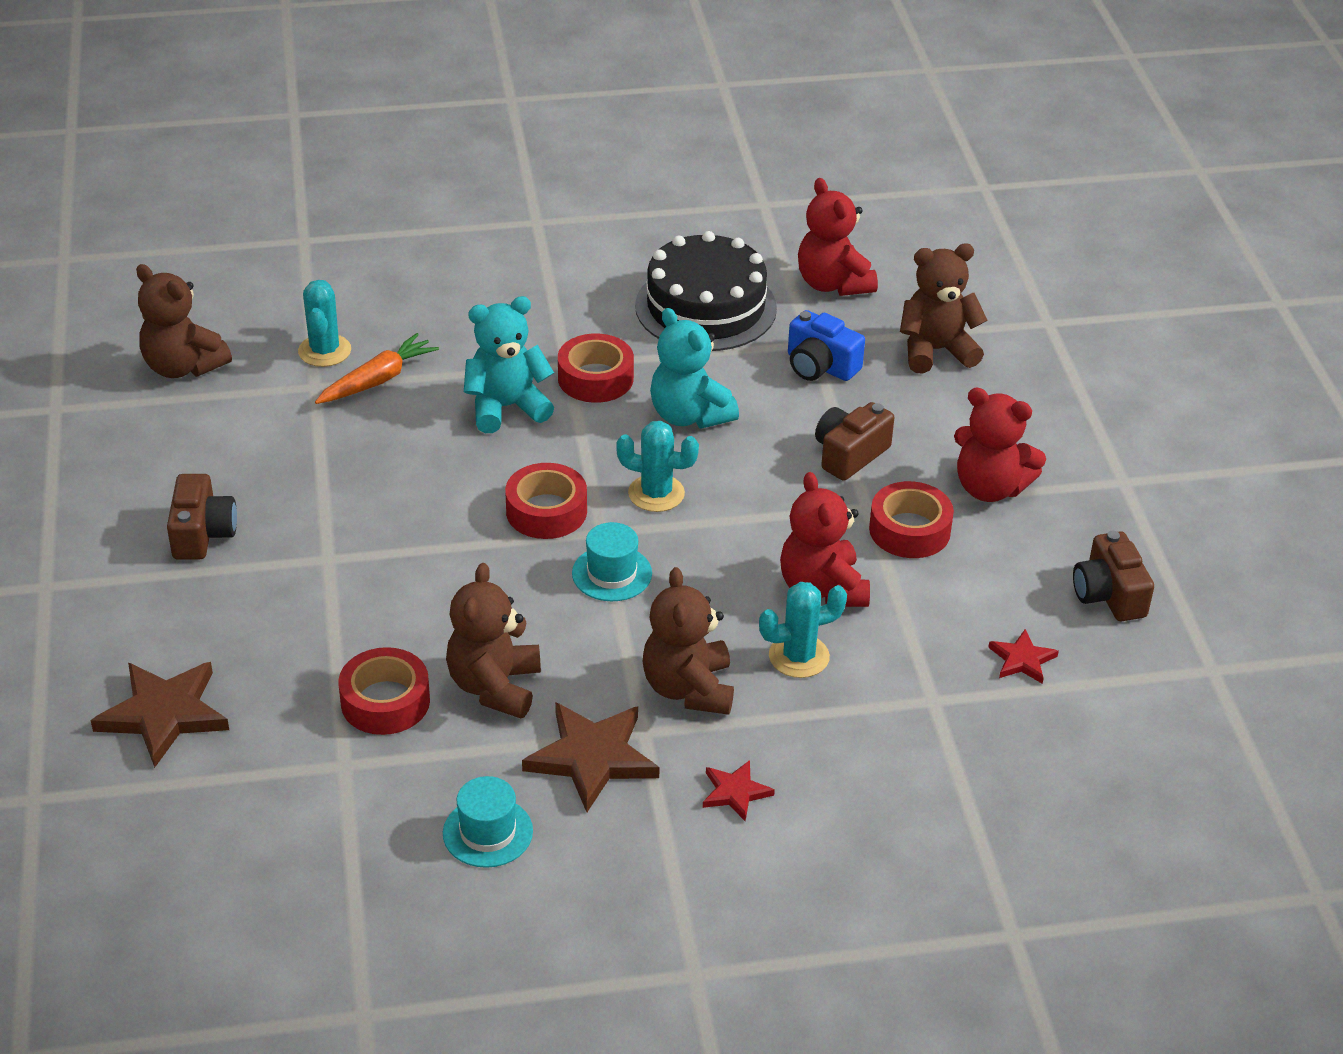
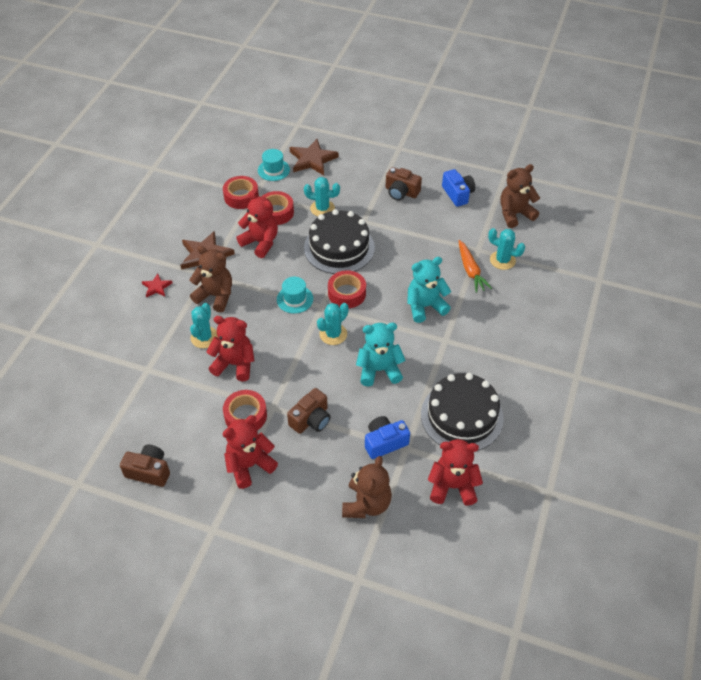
camera: 120 degrees right, 10 degrees up
turquoise hat [443,776,533,868] -> turquoise hat moved to [258,149,290,181]
brown teddy bear [446,563,541,718] -> red teddy bear [237,191,278,258]
turquoise teddy bear [464,296,554,433] -> turquoise teddy bear turned 120 degrees counterclockwise [407,257,451,323]
red tape [558,334,634,403] -> red tape moved to [223,176,259,209]
brown camera [815,402,894,481] -> brown camera turned 60 degrees clockwise [287,388,331,434]
red star [988,629,1059,684] -> none
none -> turquoise cactus [304,177,340,216]
none -> black cake [304,209,375,274]
none -> blue camera [442,169,475,207]

